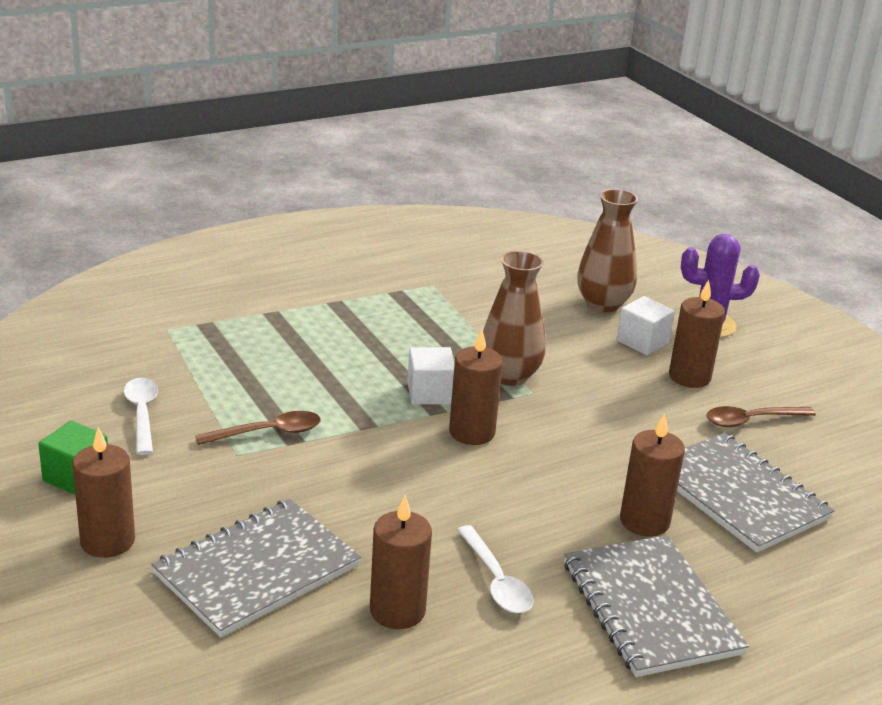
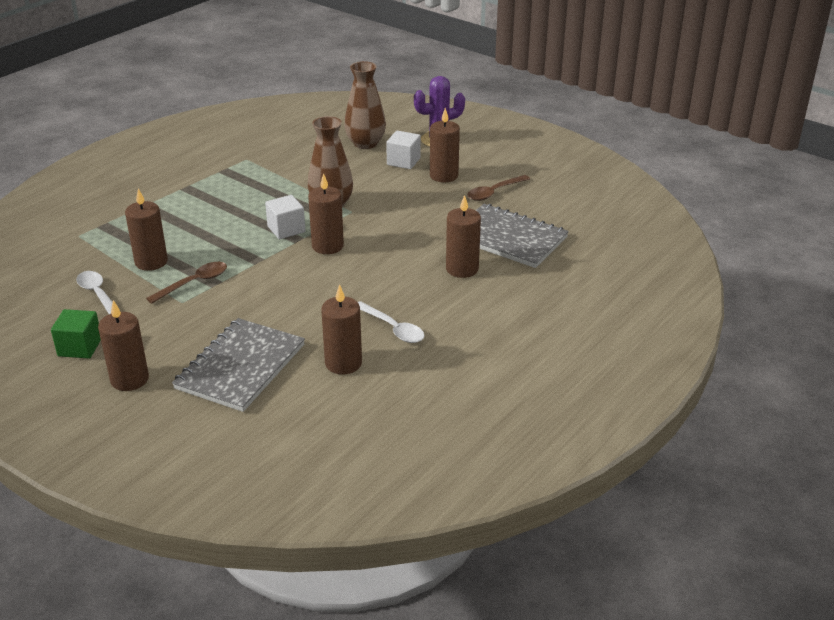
camera: 20 degrees left, 5 degrees up
grey notebook [564,535,749,677] -> none
none -> brown candle [125,189,168,271]

